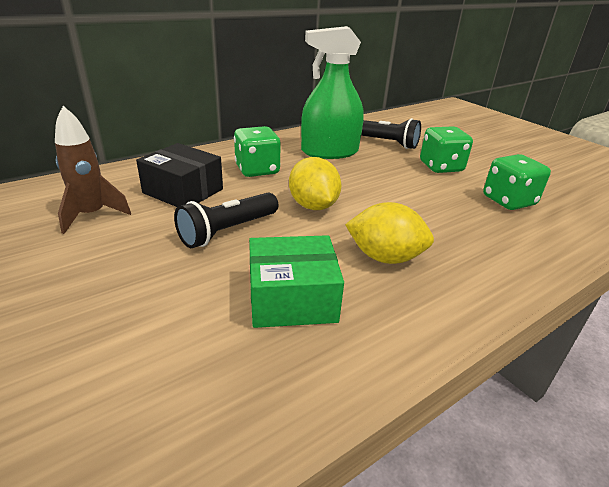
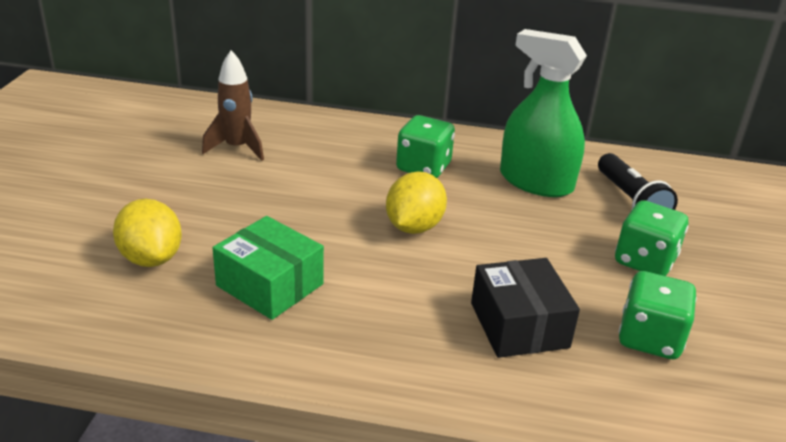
camera: 45 degrees right, 0 degrees up
black box [136,143,223,207] -> black box moved to [471,258,580,358]
black flashlight [174,193,278,248] -> none
yellow lemon [345,202,434,264] -> yellow lemon moved to [113,199,182,267]

